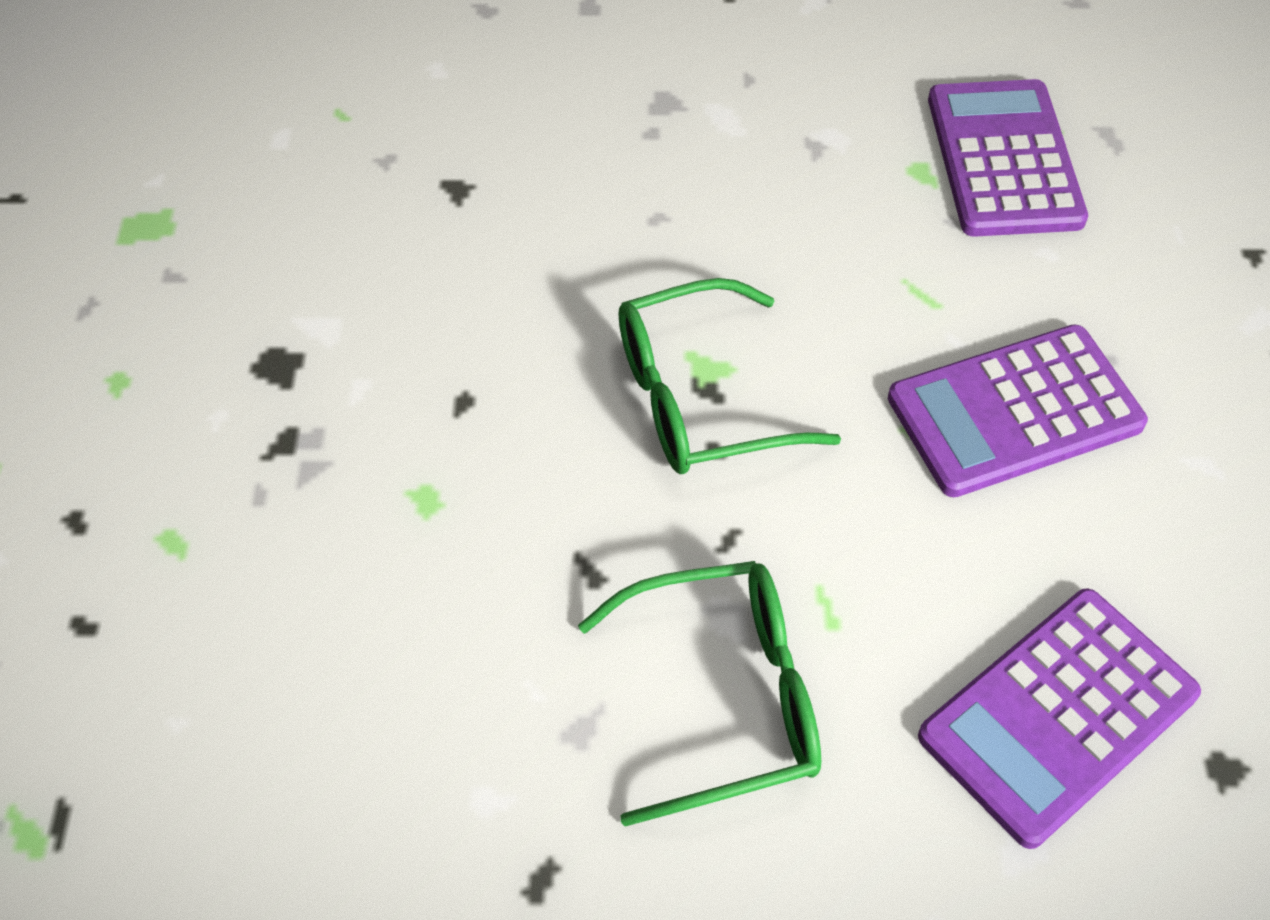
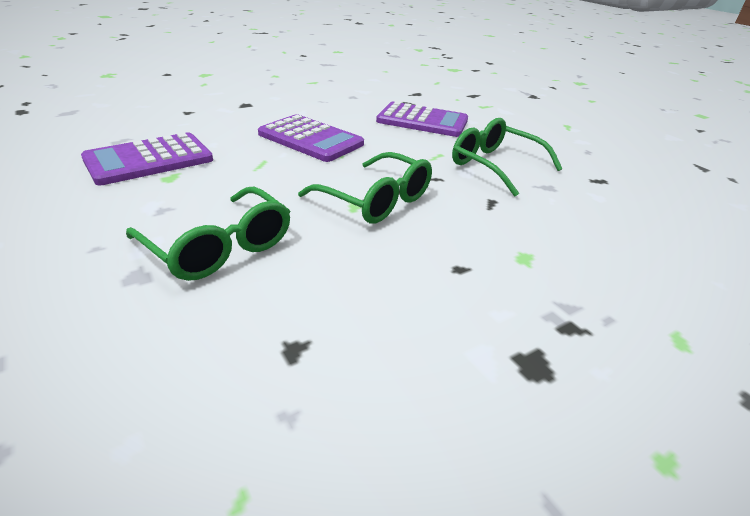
camera: 125 degrees left, 20 degrees down
none -> green glasses [126,187,290,281]

